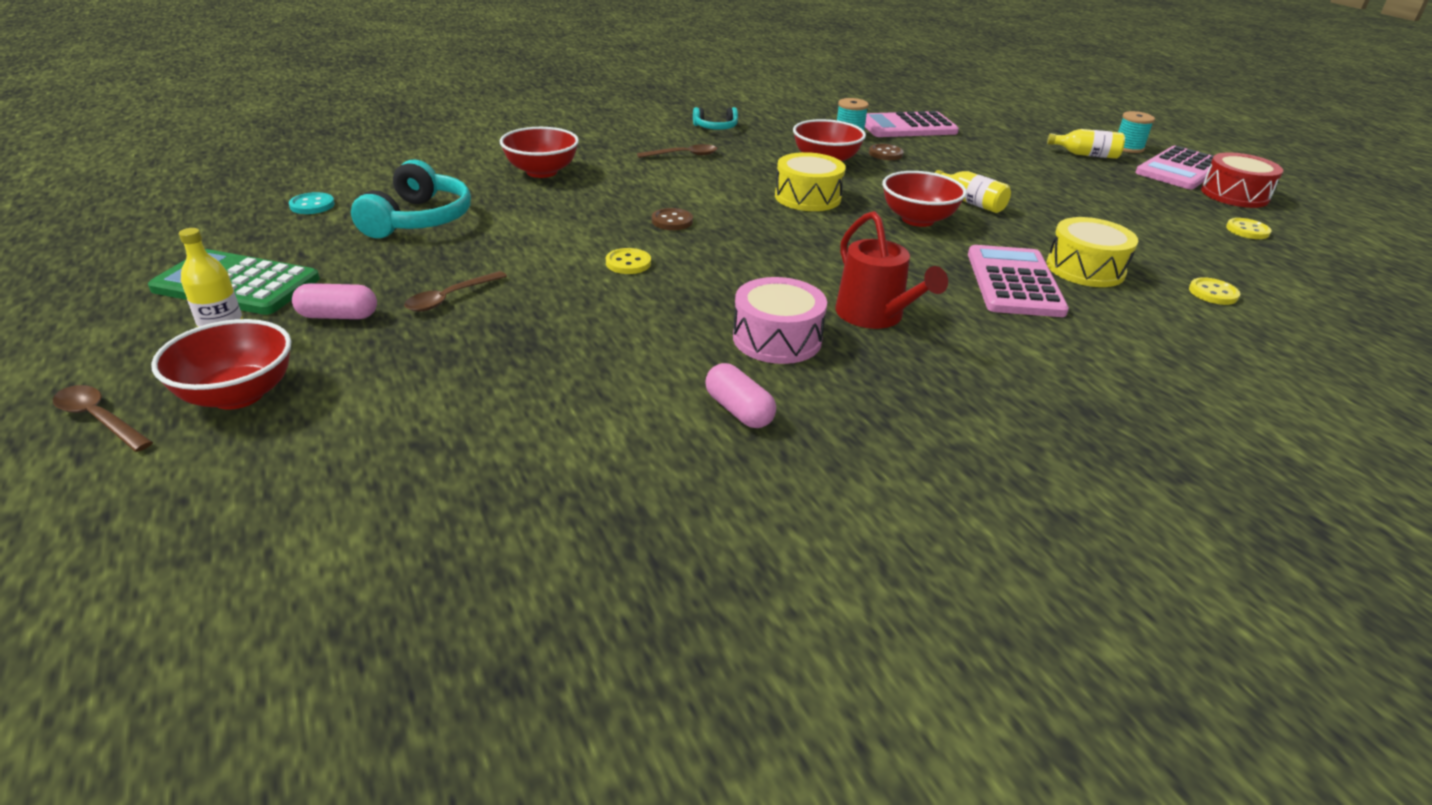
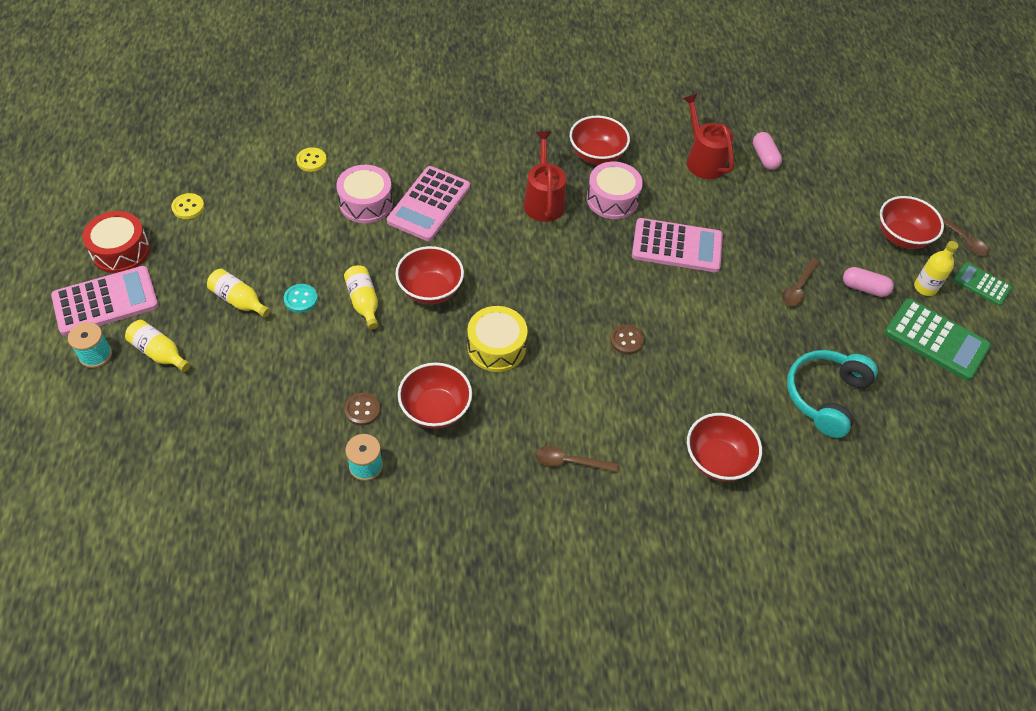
camera: 160 degrees left, 20 degrees up
turquoise button [289,192,335,214] -> turquoise button moved to [284,284,318,313]
brown spoon [404,271,507,312] -> brown spoon turned 150 degrees clockwise [782,258,819,306]
yellow button [606,248,651,274] -> none
turquoise headphones [693,107,738,130] -> none
pink capsule [705,363,776,428] -> pink capsule moved to [753,132,782,170]
pink calculator [865,111,959,137] -> pink calculator moved to [632,218,723,272]
yellow drum [1047,217,1138,287] -> pink drum [336,165,393,223]
none -> yellow bottle [207,269,270,318]
none -> red bowl [570,116,630,165]
none -> red watering can [683,94,734,179]
none -> green calculator [953,262,1012,306]

